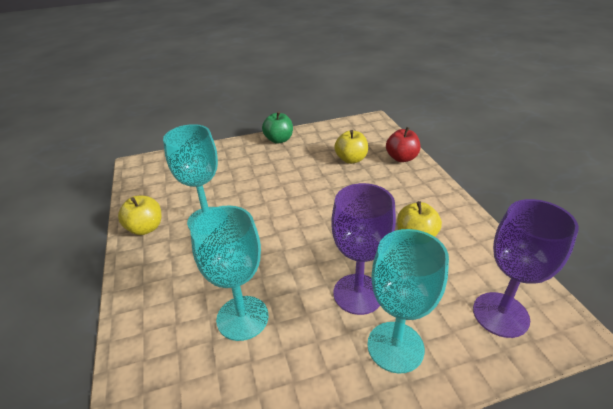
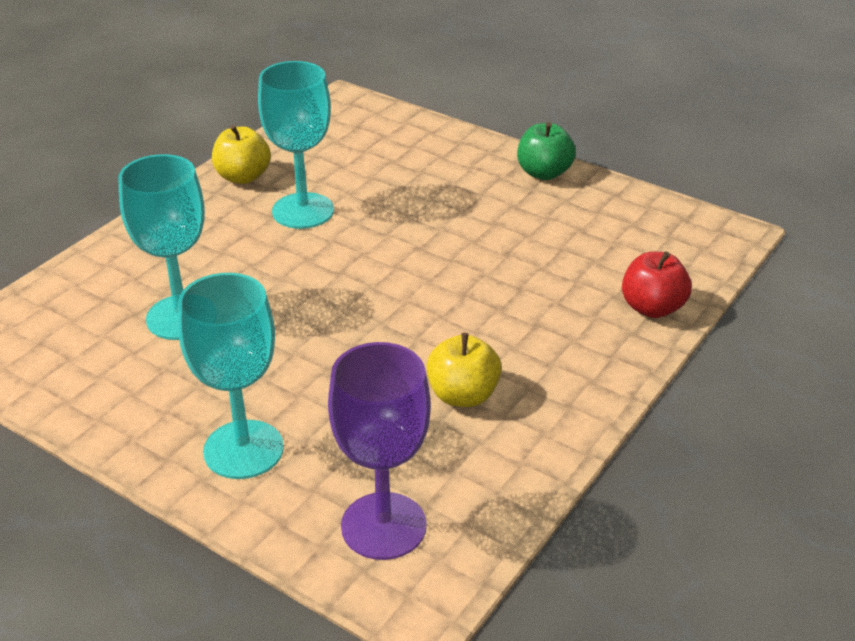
camera: 50 degrees right, 0 degrees up
purple goblet [332,183,396,315] -> none
yellow apple [334,130,368,164] -> none

